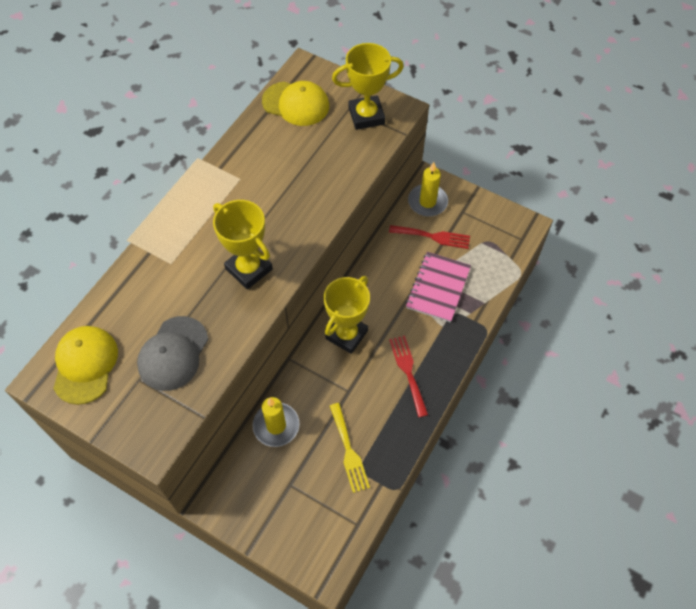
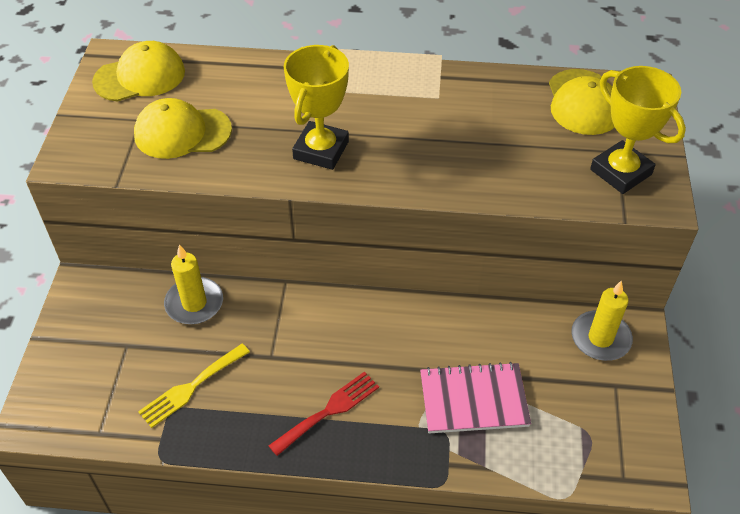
camera: 65 degrees right, 10 degrees down
grey cap [137,316,208,391] -> yellow cap [134,98,232,159]
yellow trophy [323,276,370,354] -> none
red fork [389,225,470,249] -> none

